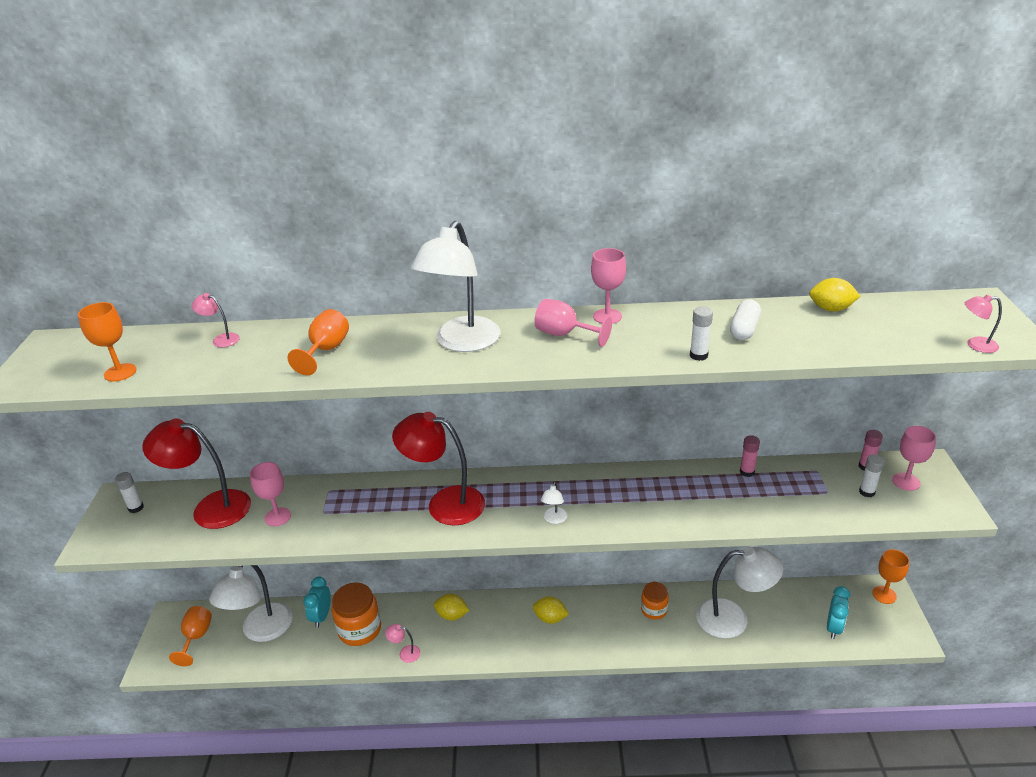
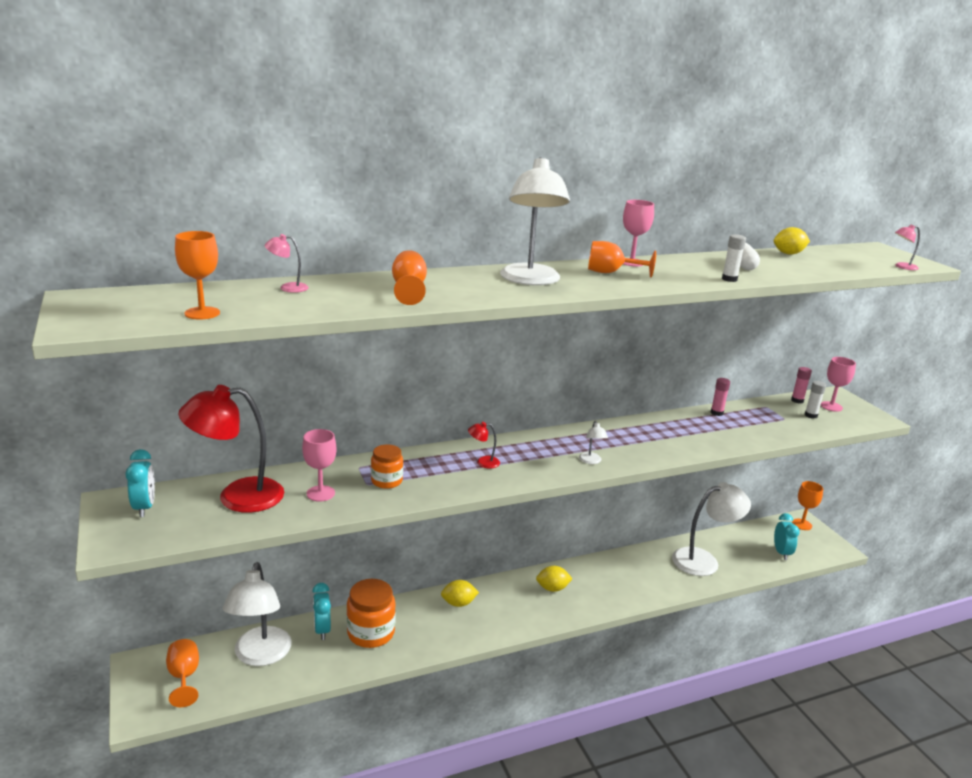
camera: 25 degrees left, 10 degrees down
white glue stick [115,472,144,513] -> turquoise clock [125,449,155,517]
pink lamp [385,624,421,663] -> none
red lamp [392,412,485,526] -> red lamp [468,422,500,469], size x0.41
pink goblet [534,299,612,347] -> orange goblet [588,241,656,277]
orange jar [641,582,669,620] -> orange jar moved to [371,444,403,489]

